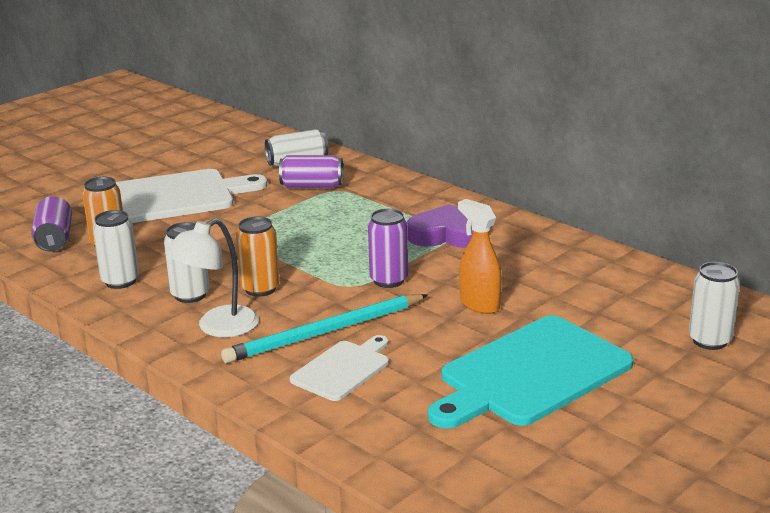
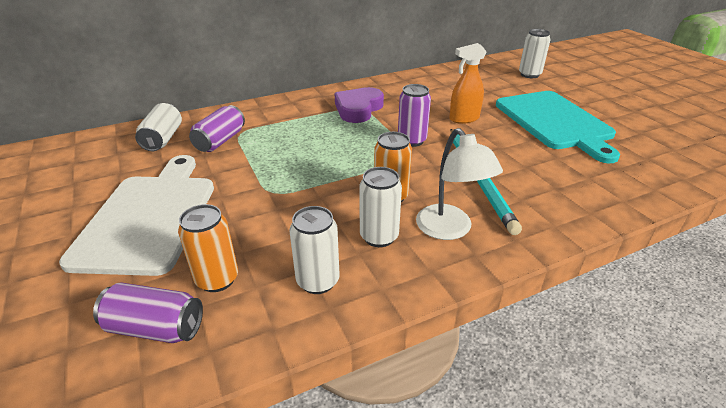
camera: 70 degrees left, 10 degrees up
white cutting board [290,335,389,401] -> none

